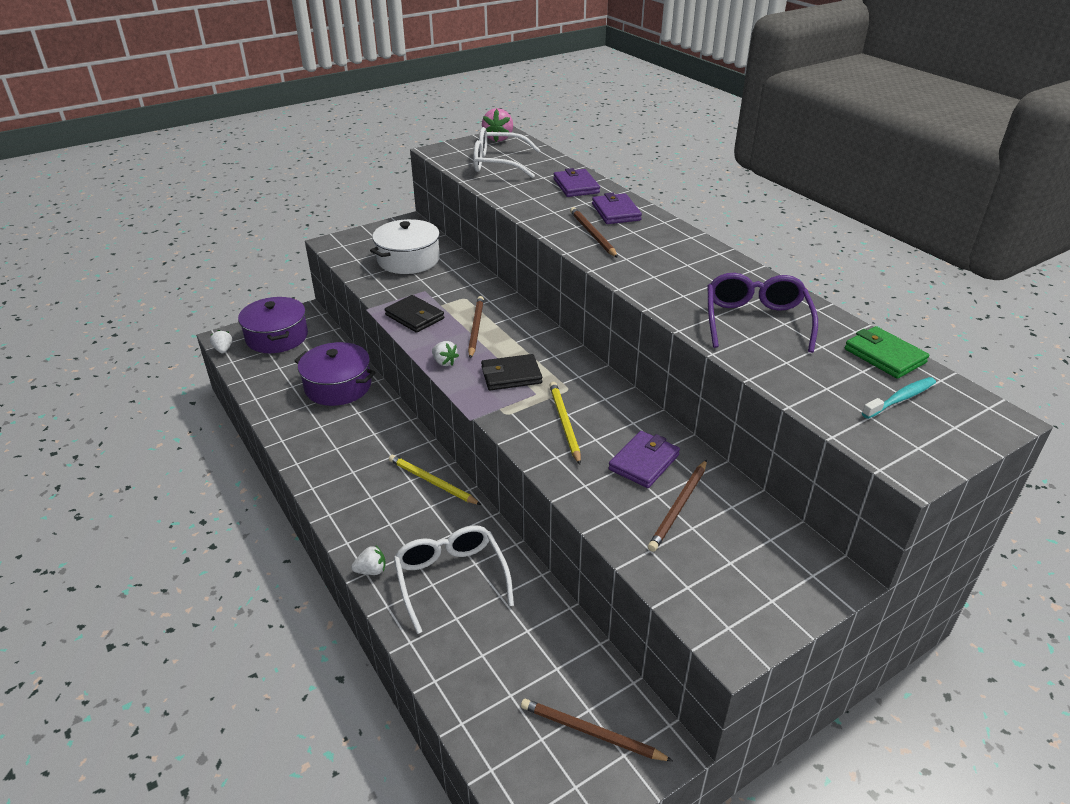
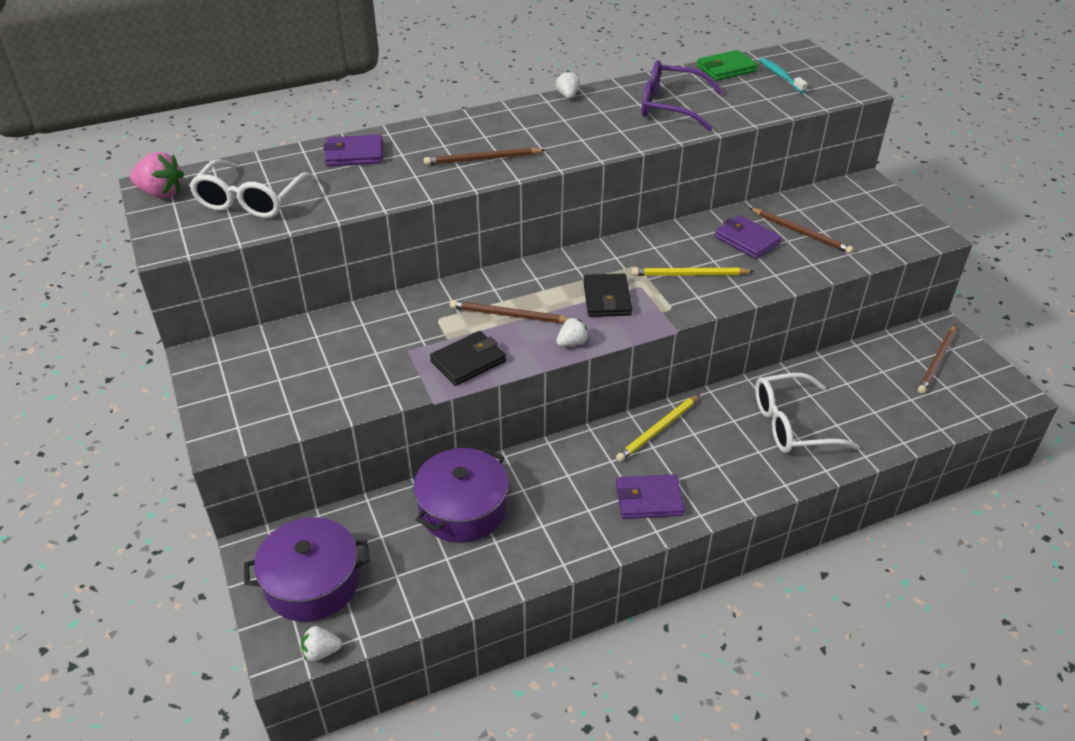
camera: 80 degrees left, 5 degrees up
white strawberry [351,546,386,575] -> white strawberry moved to [556,71,580,99]
white pot [370,219,441,274] -> none
purple wallet [592,193,642,224] -> purple wallet moved to [616,474,685,519]

